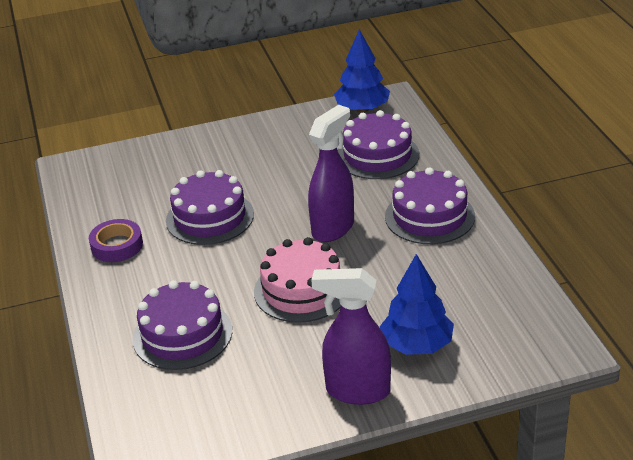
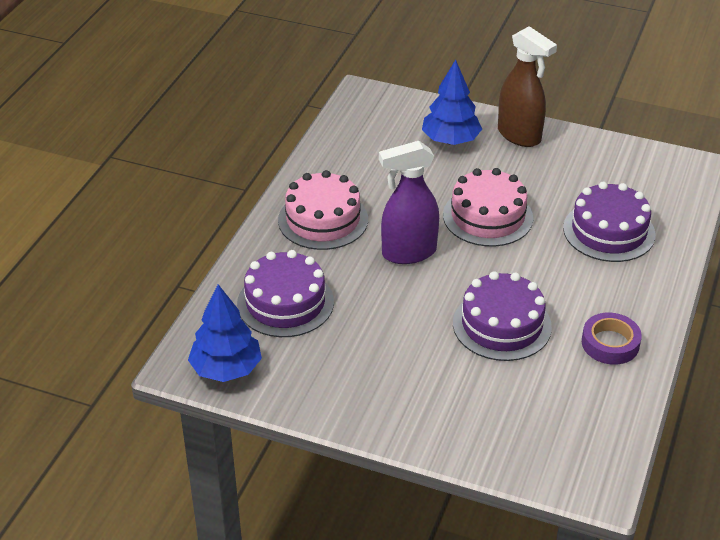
camera: 145 degrees left, 5 degrees up
purple spray bottle [311,268,391,405] -> brown spray bottle [498,26,557,147]
purple cake [385,167,475,244] -> pink cake [278,170,368,250]

